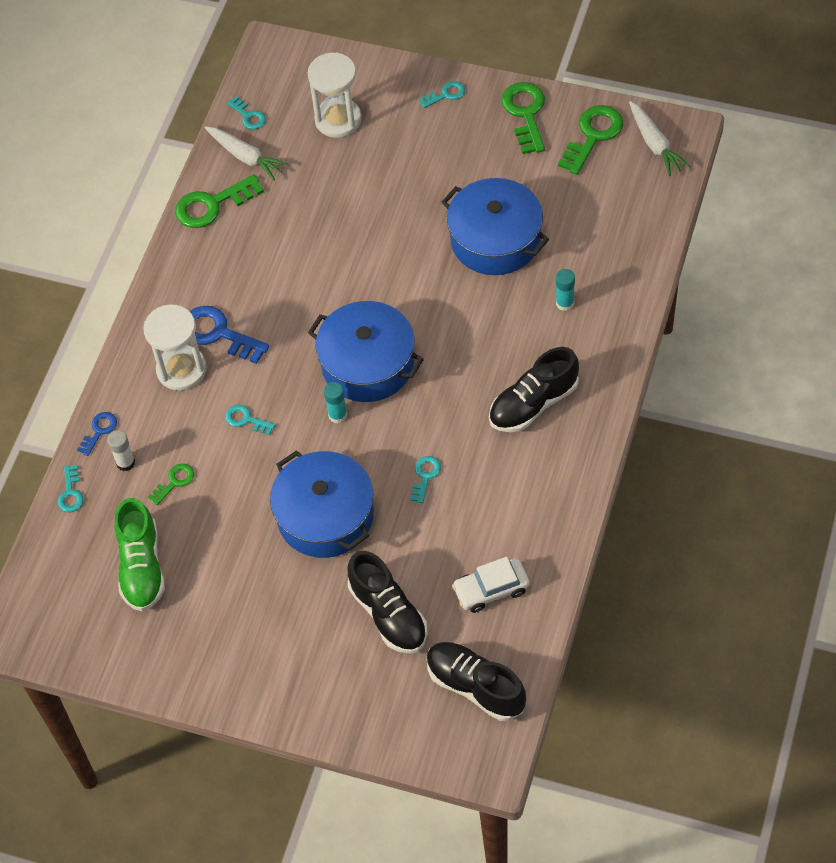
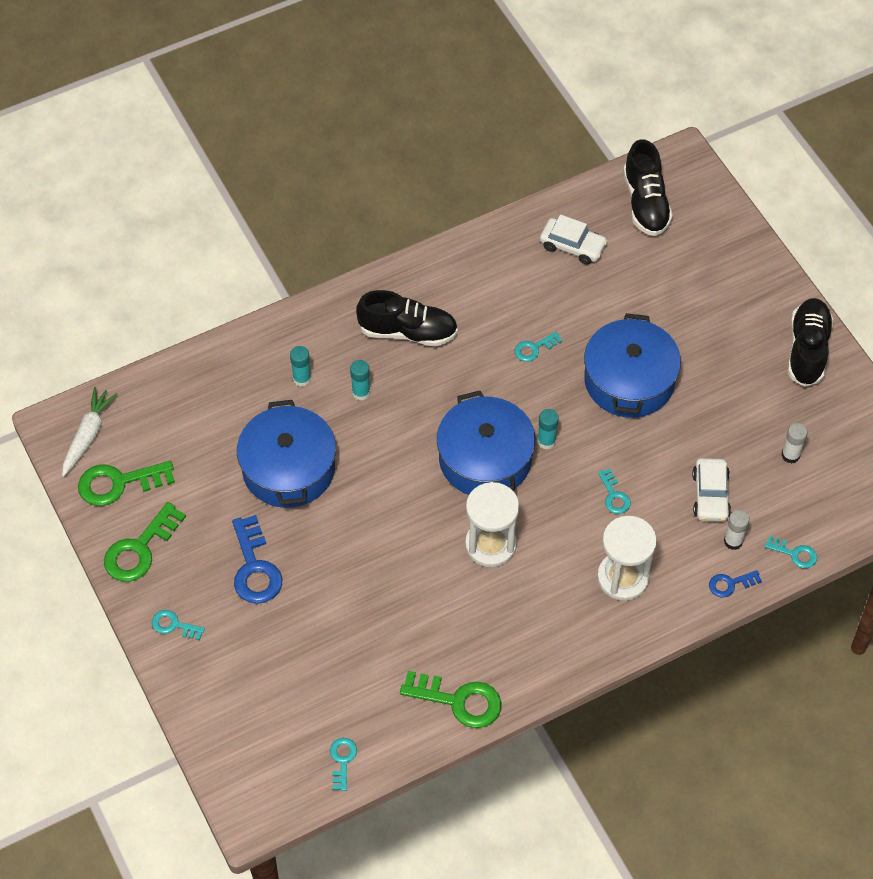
camera: 140 degrees left, 0 degrees up
turquoise key [58,465,84,512] -> turquoise key turned 75 degrees clockwise [765,536,817,568]
green shoe [115,498,165,612] -> white glue stick [781,423,808,464]
green key [148,464,194,505] -> white car [692,458,731,521]
blue key [190,306,269,364] -> blue key moved to [232,515,282,604]
white carrot [205,126,289,180] -> none
white hourglass [308,53,362,138] -> white hourglass moved to [465,482,520,567]
black shoe [348,551,427,654] -> black shoe moved to [788,298,834,387]
none -> turquoise glue stick [350,360,370,400]

